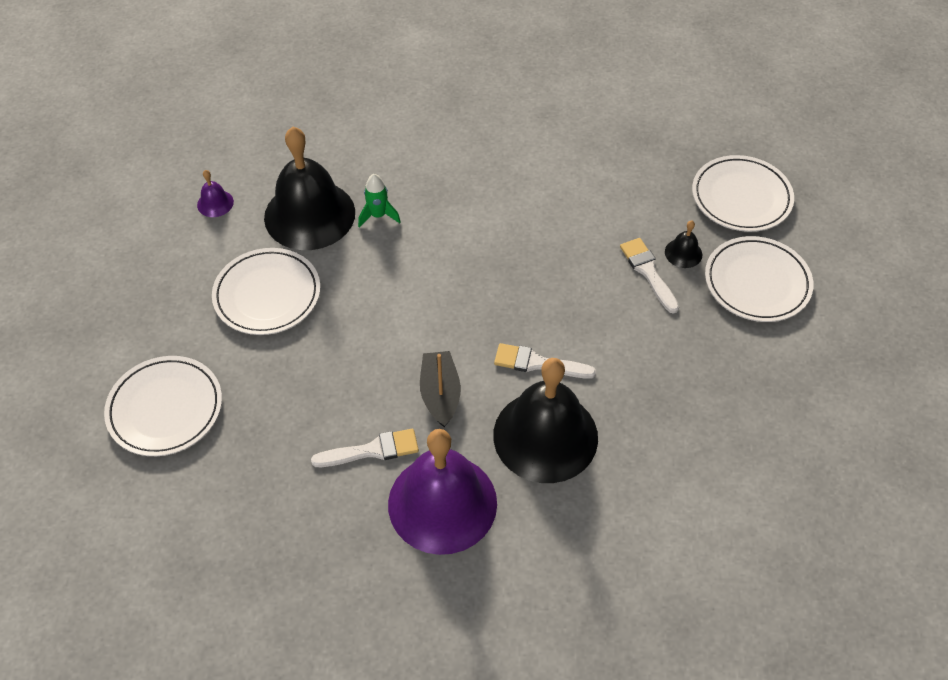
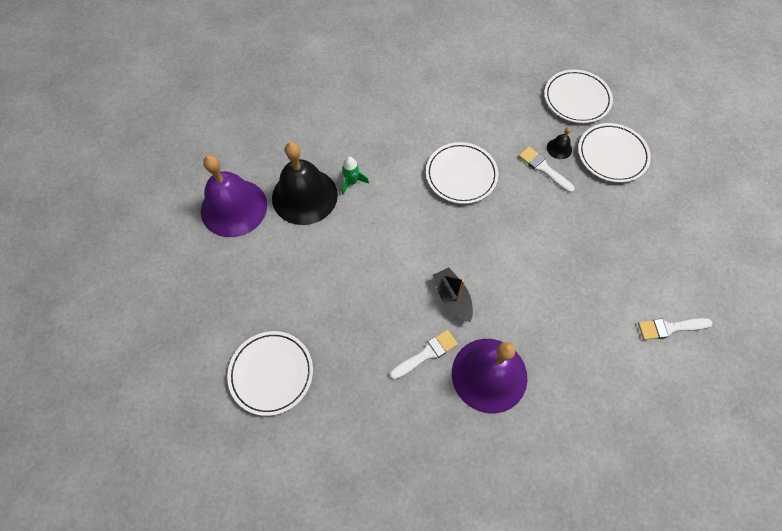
camera: 20 degrees left, 10 degrees up
purple bell [197,170,234,217] -> purple bell [201,155,267,237], size x2.49
white plate [212,248,320,335] -> white plate moved to [426,142,498,204]
black bell [493,358,598,483] -> none
white brush [494,343,596,379] -> white brush moved to [638,318,713,340]

